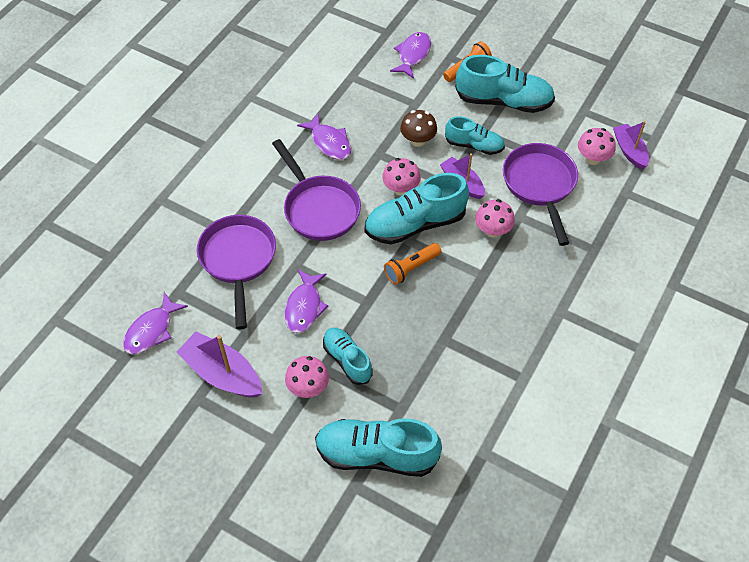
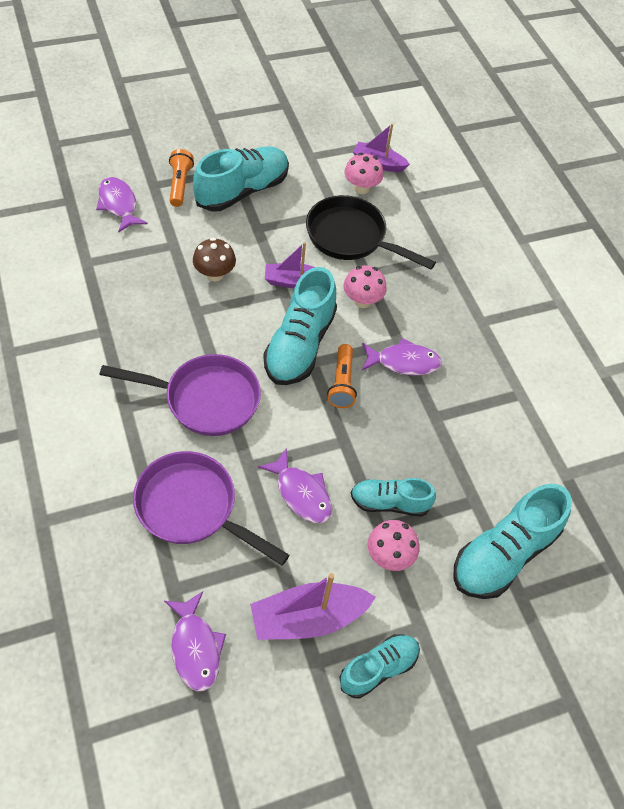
camera: 55 degrees left, 0 degrees up
purple fish [297,113,352,160] -> purple fish moved to [362,338,442,376]
pink mushroom [382,158,421,196] -> none
turquoise shoe [445,116,505,155] -> turquoise shoe moved to [340,634,420,698]
purple pan [503,143,578,246] -> black pan [306,195,436,269]

